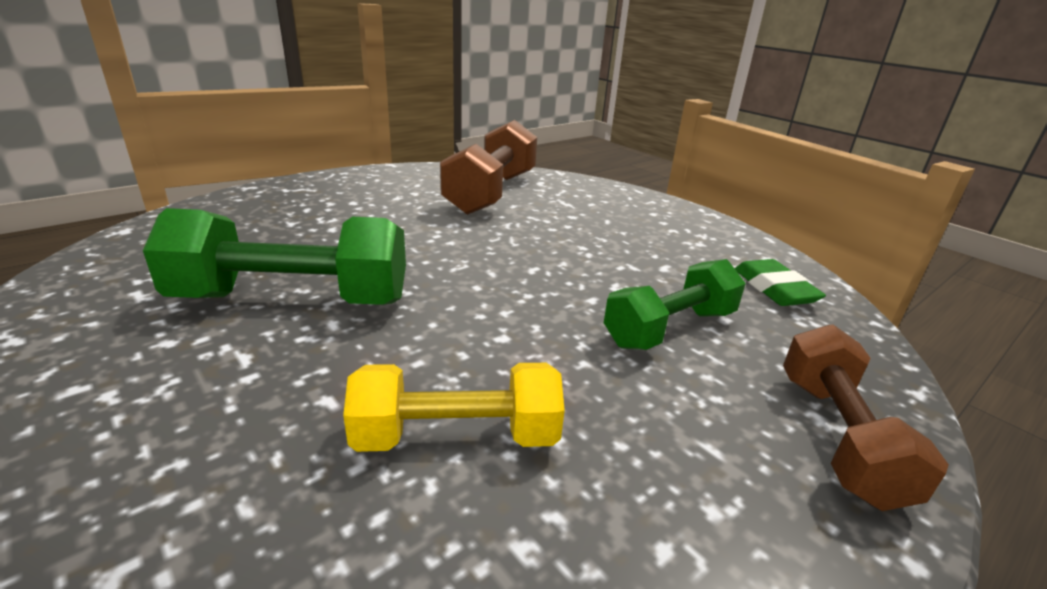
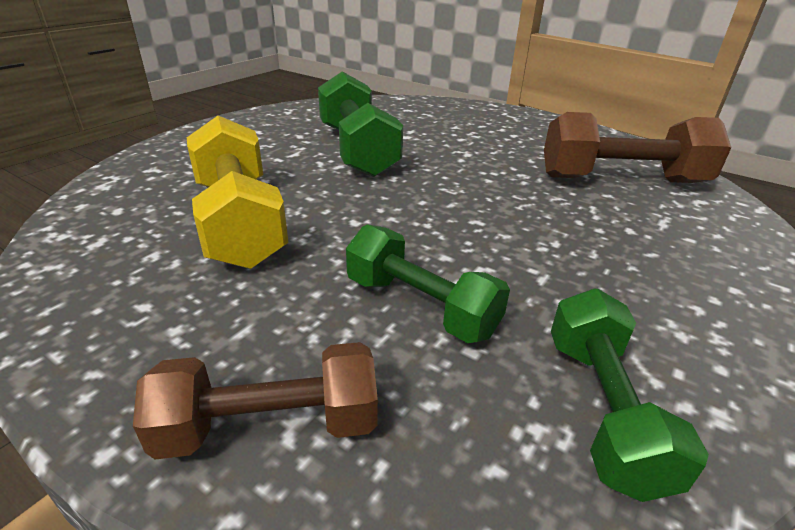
camera: 75 degrees right, 5 degrees up
yellow dumbbell [343,363,565,452] -> yellow dumbbell [187,116,289,269], size x1.51
green eraser [735,259,826,306] -> green dumbbell [551,289,709,502]

